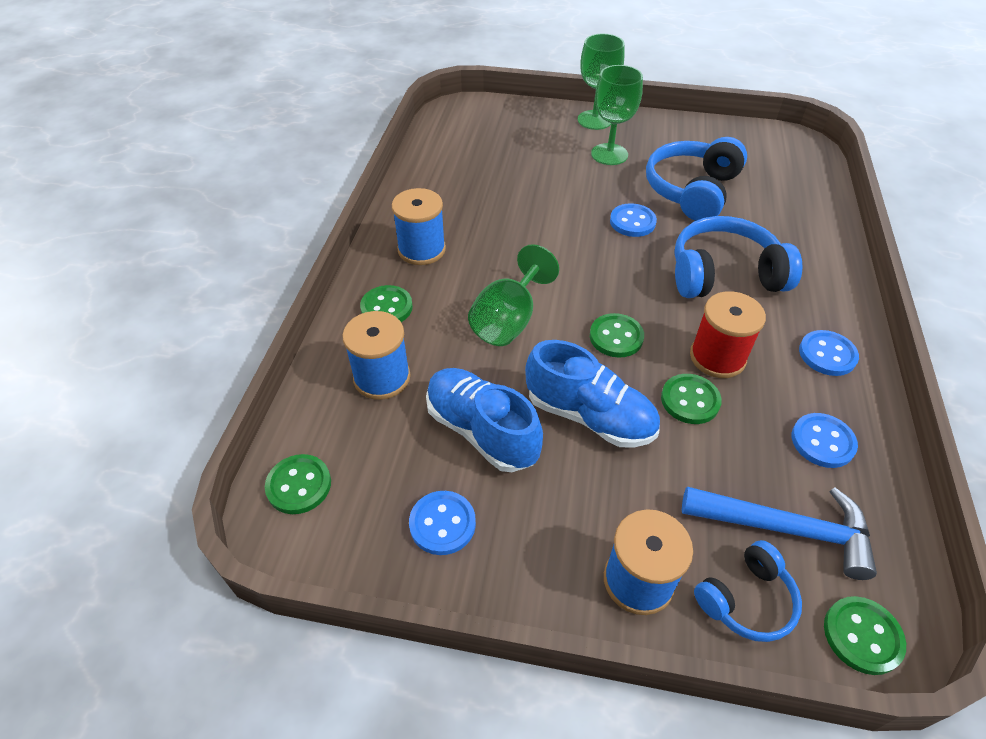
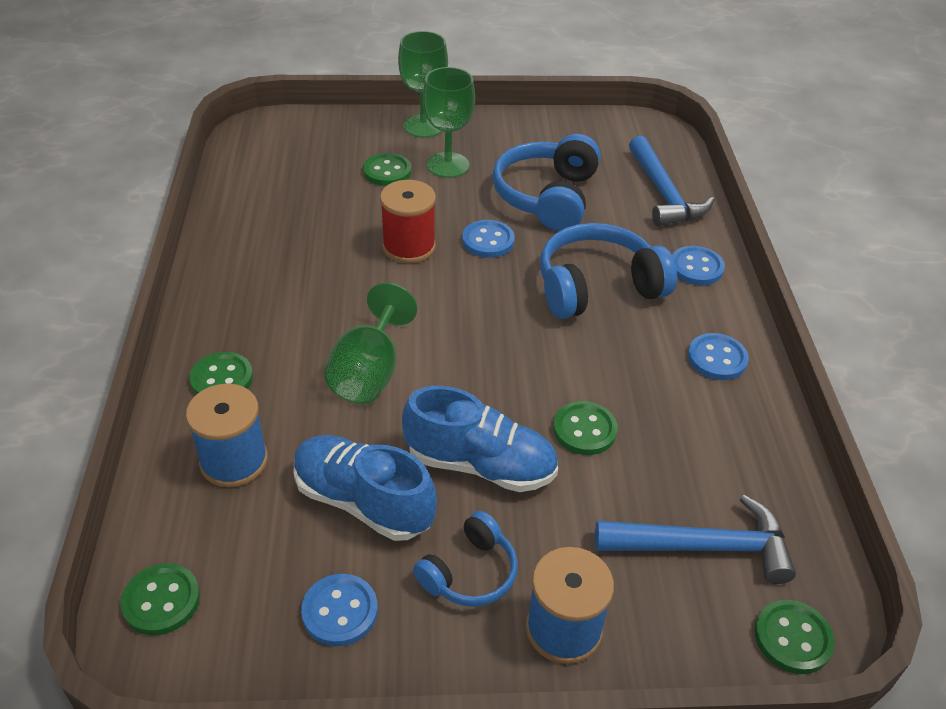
camera: 15 degrees left, 5 degrees down
blue spool [392,188,446,265] -> none
green button [590,313,644,358] -> green button moved to [363,153,411,186]
red spool [690,291,766,378] -> red spool moved to [380,180,436,263]
blue headphones [694,540,802,642] -> blue headphones moved to [413,511,518,607]
blue button [792,413,858,468] -> blue button moved to [672,246,725,285]
none -> blue hammer [629,136,714,226]

